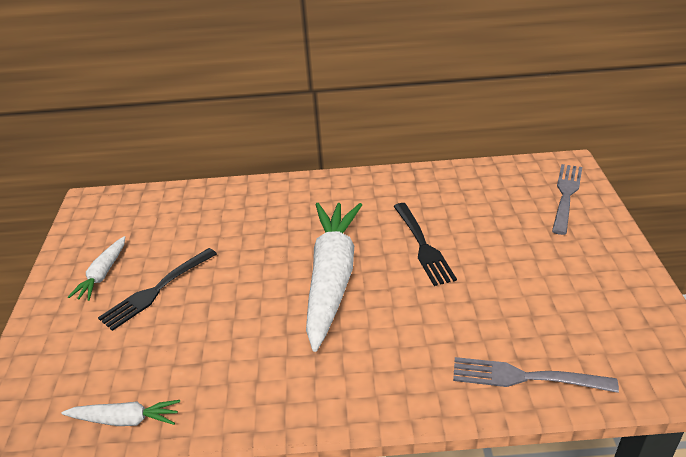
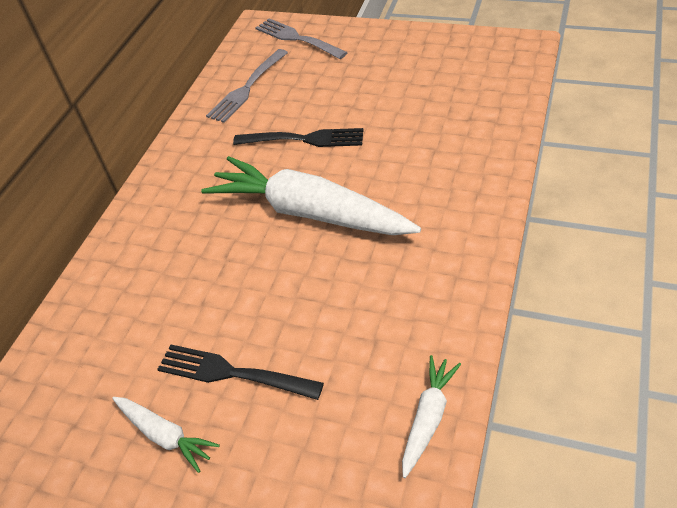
camera: 65 degrees left, 10 degrees up
black fork [98,248,217,331] -> black fork turned 135 degrees clockwise [157,344,324,400]
grey fork [453,357,619,393] -> grey fork moved to [206,49,288,123]

